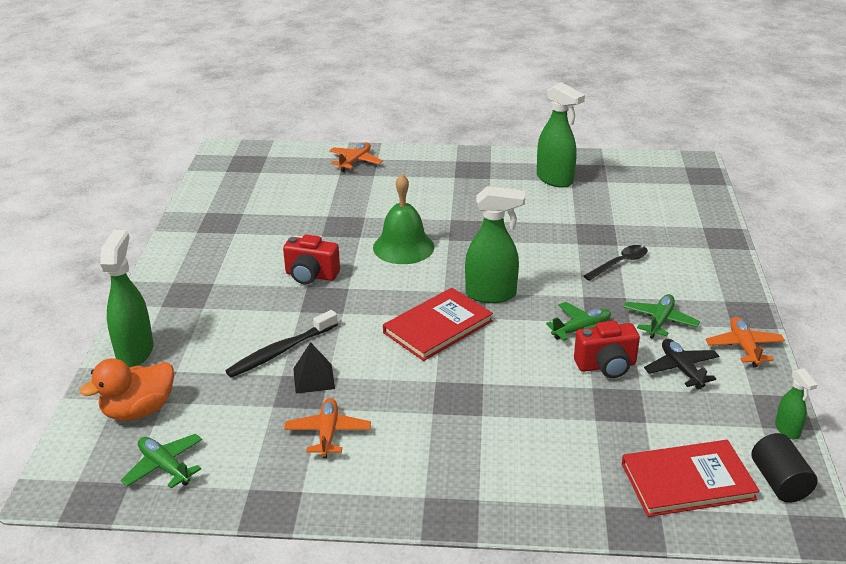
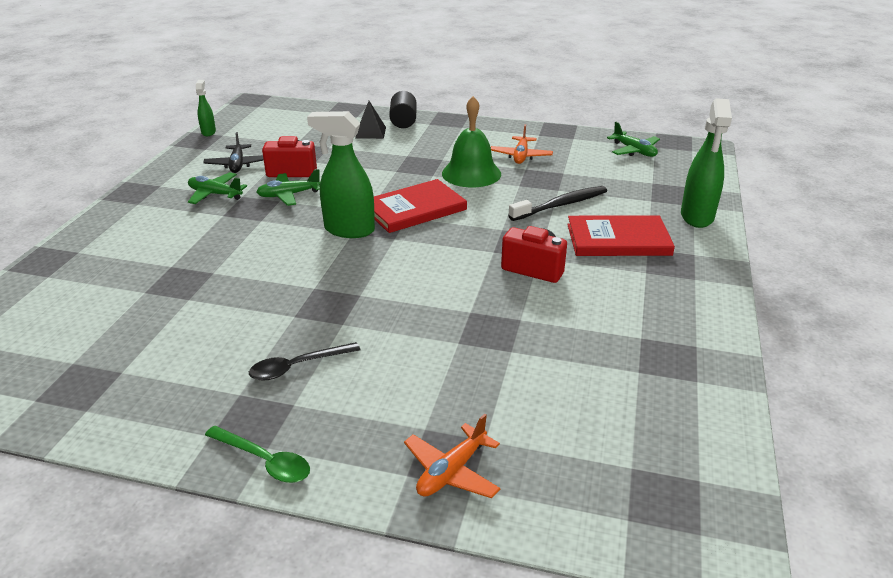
camera: 170 degrees left, 0 degrees up
orange duck [79,358,174,421] -> none
black pyramid [293,342,335,394] -> black pyramid moved to [355,101,386,139]
green bell [373,174,434,264] -> green bell moved to [442,96,501,187]
green spray bottle [537,82,585,188] -> none
black spoon [583,245,648,281] -> black spoon moved to [249,342,361,381]
red book [622,440,760,517] -> red book moved to [567,215,675,256]
green plane [624,294,700,339] -> green plane turned 75 degrees clockwise [188,172,247,204]
orange plane [706,317,785,367] -> none
black cylinder [751,433,817,503] -> black cylinder moved to [389,91,417,128]
none -> green spoon [205,426,310,483]

